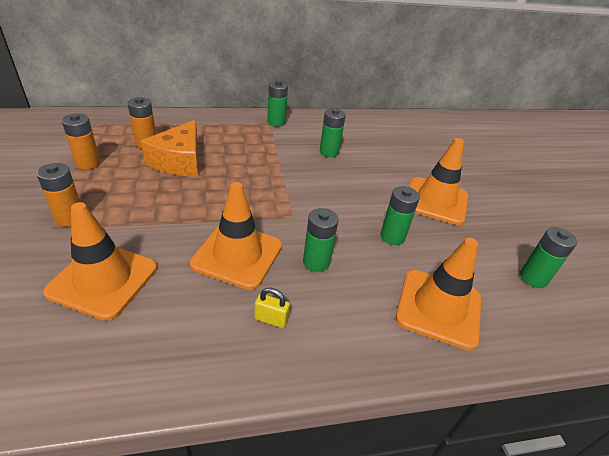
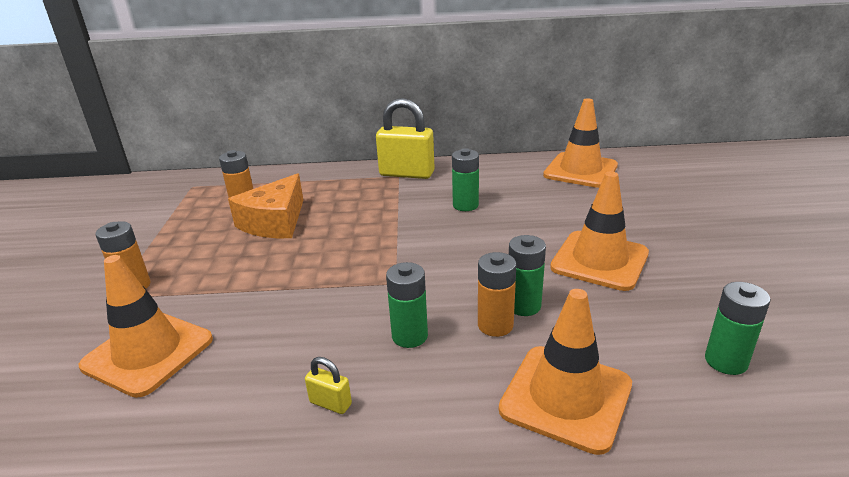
camera: 15 degrees right, 10 degrees down
orange battery [62,114,100,169] -> orange battery moved to [478,252,516,337]
orange traffic cone [190,182,282,290] -> orange traffic cone moved to [543,98,618,188]
green battery [267,80,288,126] -> yellow padlock [376,98,435,179]

